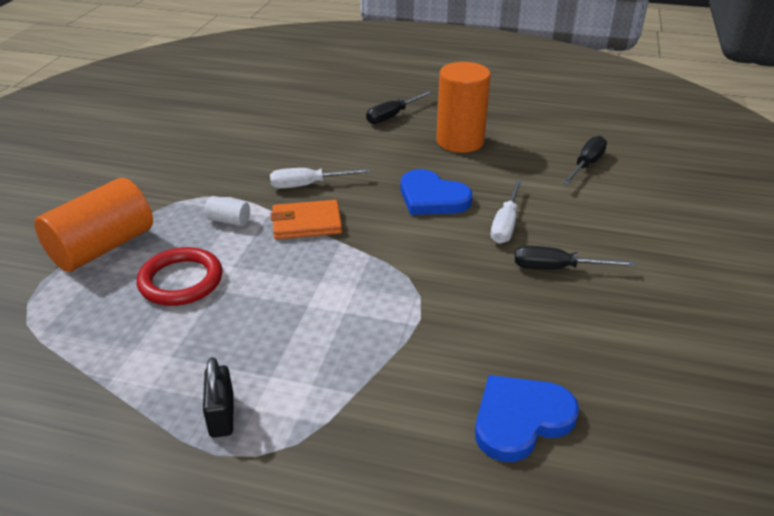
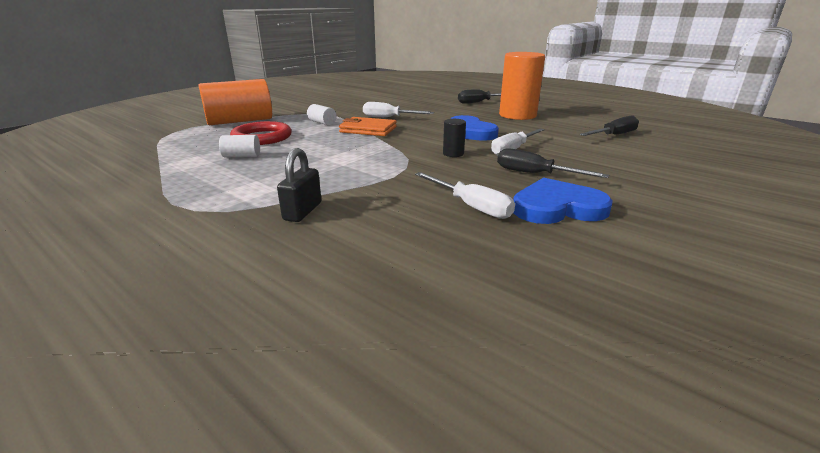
camera: 25 degrees right, 10 degrees down
black padlock [203,357,233,438] -> black padlock moved to [277,148,322,222]
blue heart [475,375,579,462] -> blue heart moved to [513,177,613,224]
none -> white cylinder [219,135,260,158]
none -> white screwdriver [415,172,515,219]
none -> black cylinder [443,119,466,157]

